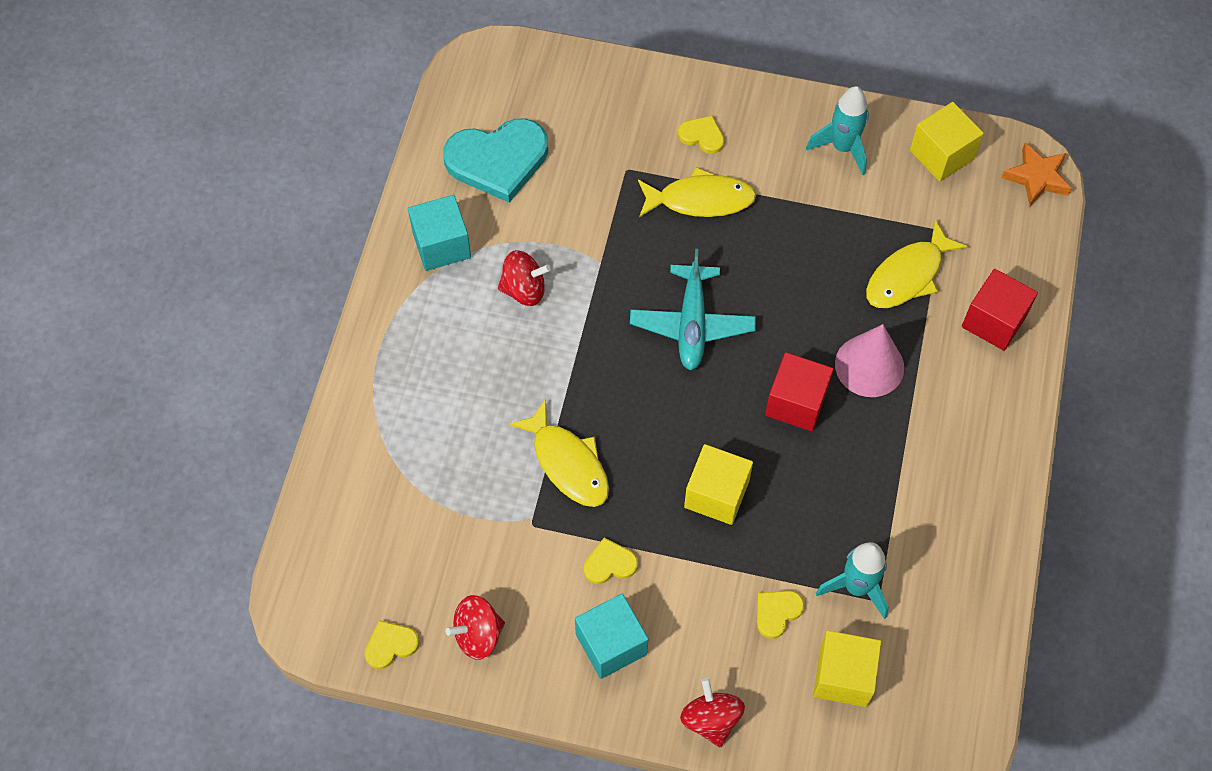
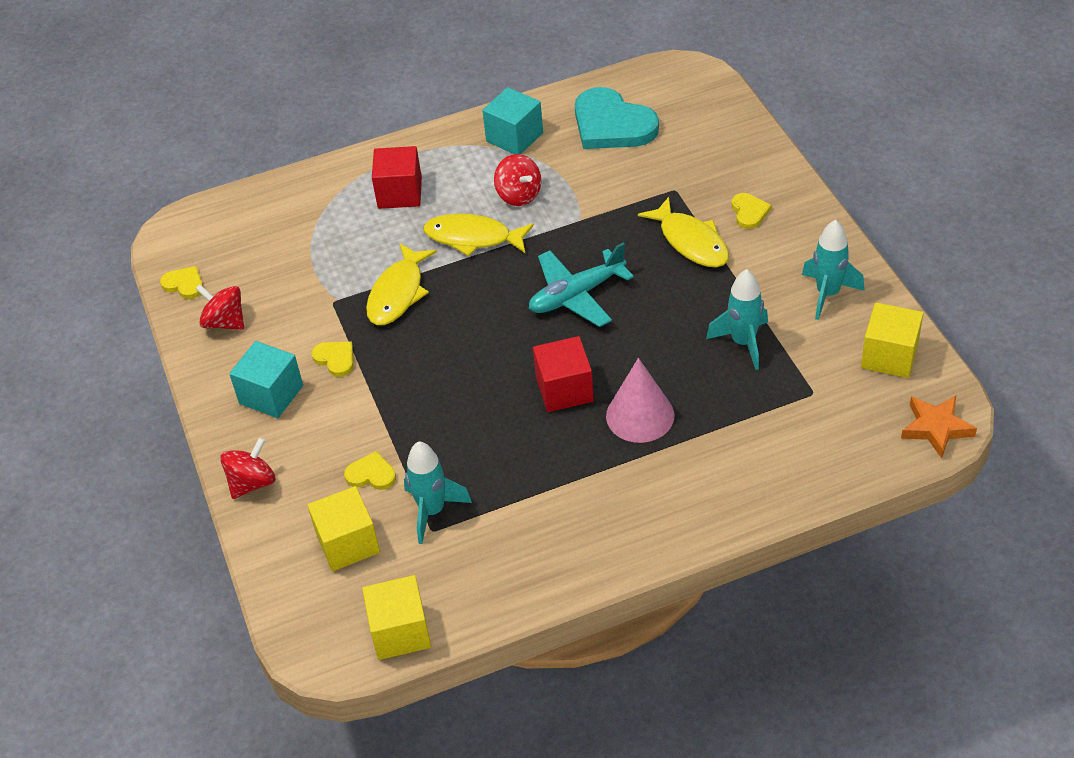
camera: 60 degrees right, 15 degrees down
yellow cube [684,444,753,525] -> yellow cube moved to [362,575,431,660]
yellow fish [866,220,968,308] -> yellow fish moved to [423,213,534,256]
red cube [962,269,1038,351] -> red cube moved to [372,146,422,209]
none -> turquoise rocket [706,269,768,370]

